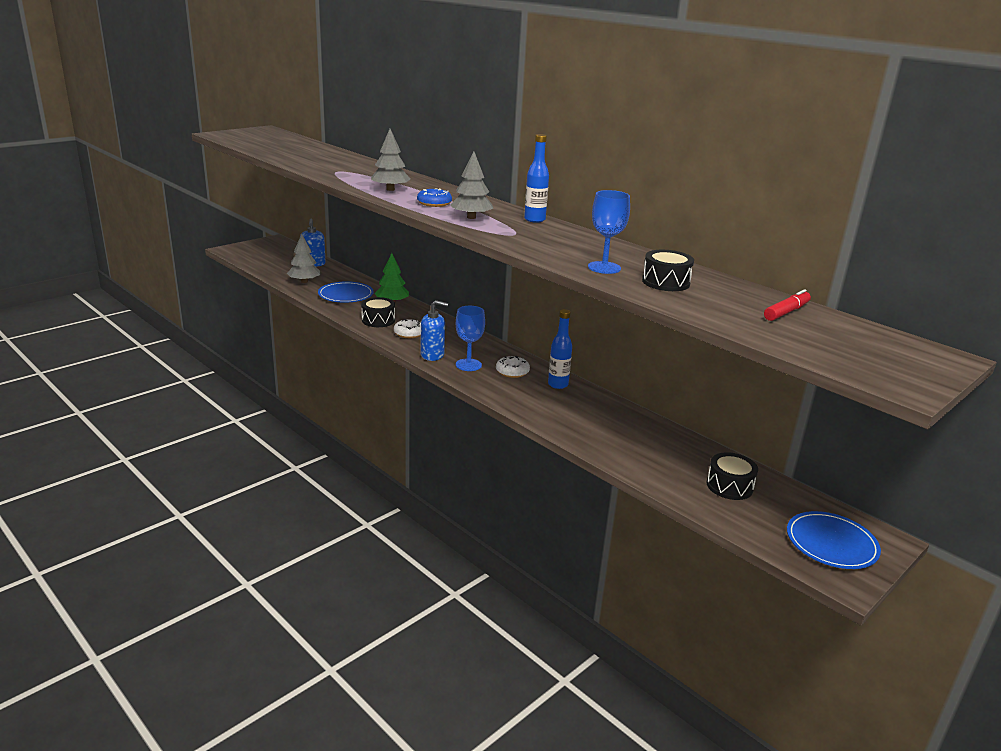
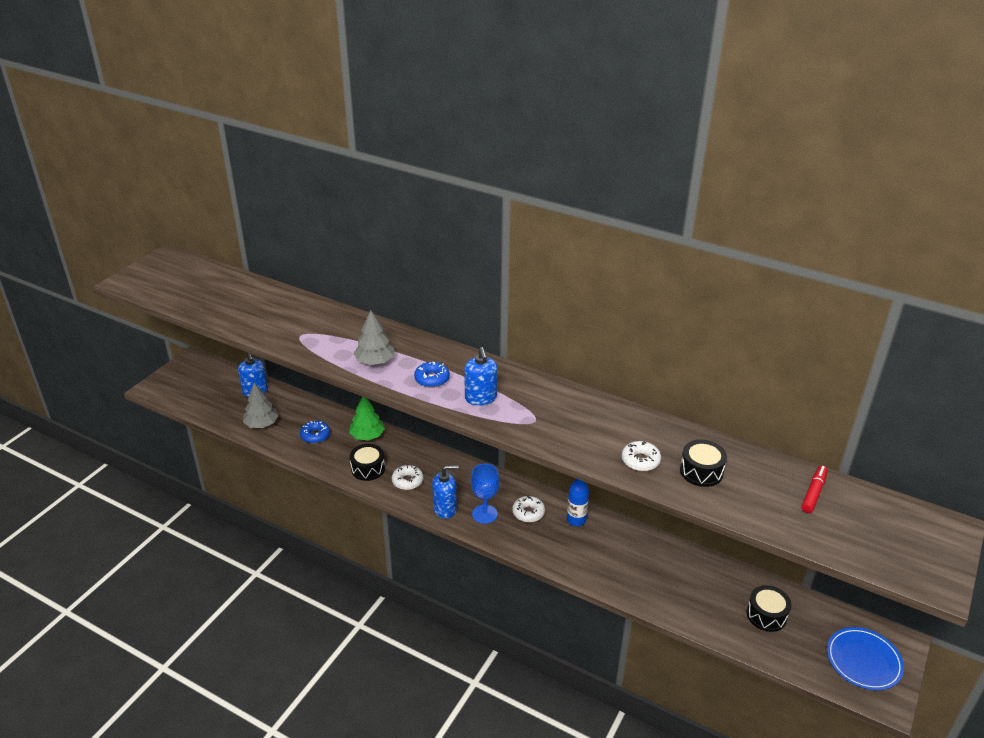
camera: 15 degrees left, 10 degrees up
blue plate [318,281,374,303] -> blue donut [300,421,330,444]
grey tree [450,152,493,219] -> blue soap dispenser [464,347,497,406]
blue bottle [524,134,549,223] -> none
blue goblet [588,190,630,274] -> white donut [622,441,661,471]

